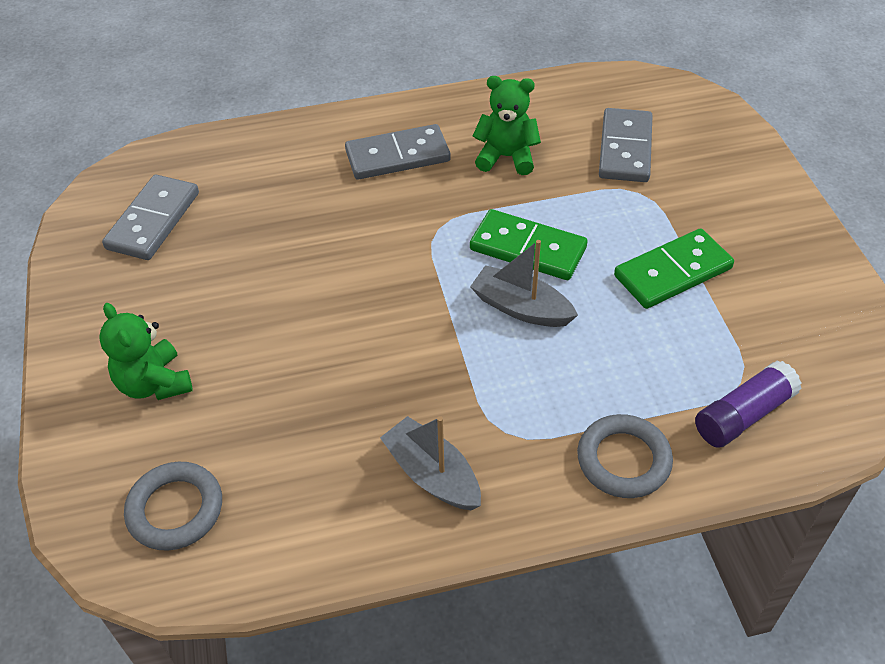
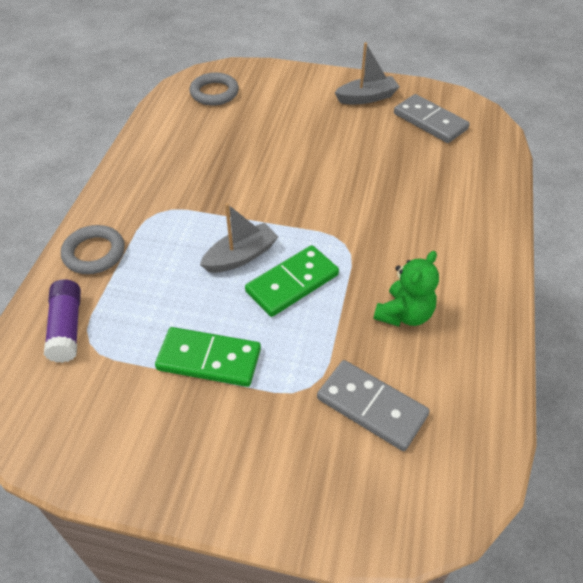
camera: 115 degrees right, 0 degrees up
green teddy bear [99,303,193,400] -> none
grey domino [345,124,451,180] -> none
grey boat [380,416,481,510] -> grey boat moved to [334,42,400,104]
green domino [614,228,734,309] -> green domino turned 75 degrees counterclockwise [155,327,261,387]

